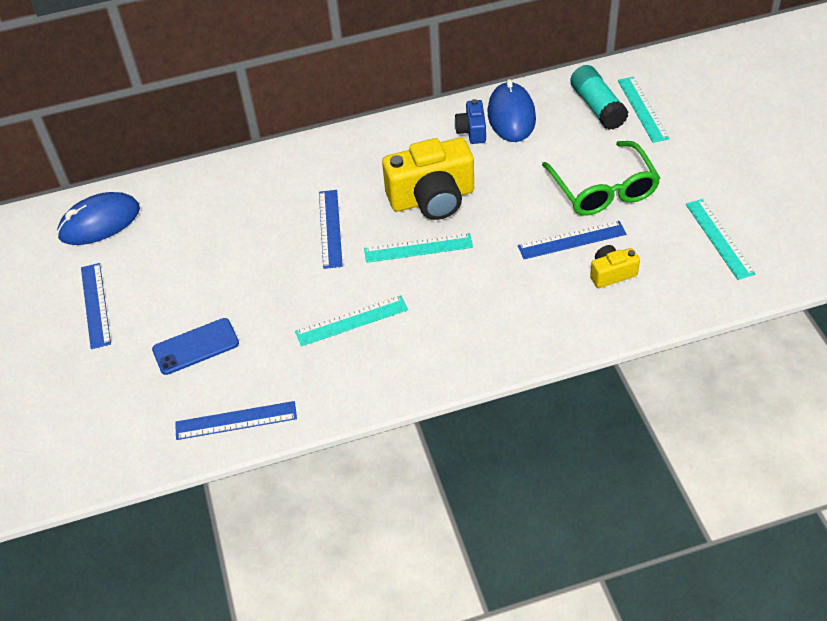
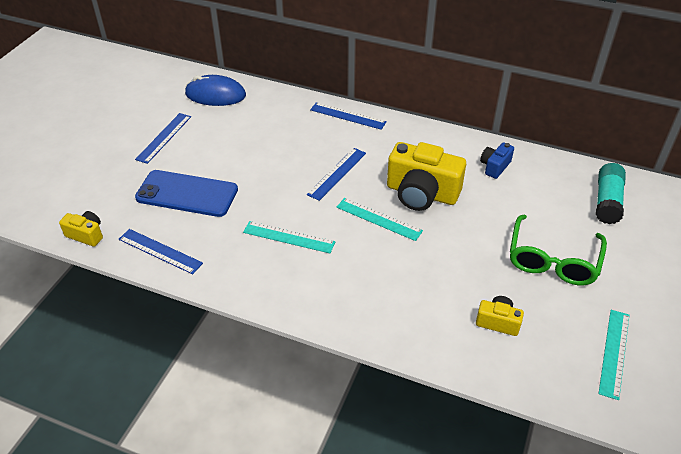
camera: 35 degrees right, 5 degrees down
blue phone [152,318,239,375] -> blue phone [135,170,238,217], size x1.53
blue mouse [488,79,536,142] -> none
blue ruler [518,221,627,259] -> blue ruler moved to [310,102,387,130]
turquoise ruler [618,77,670,143] -> none
none -> yellow camera [59,211,103,247]

